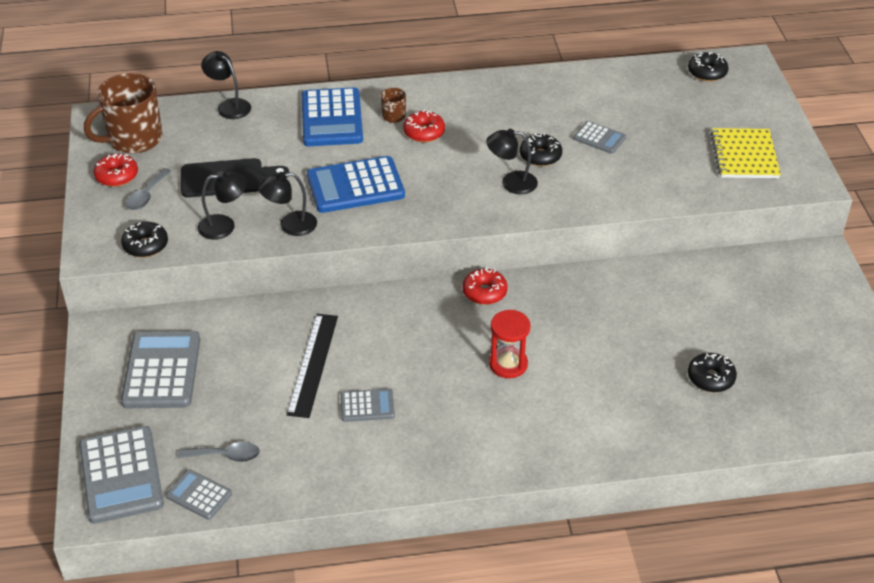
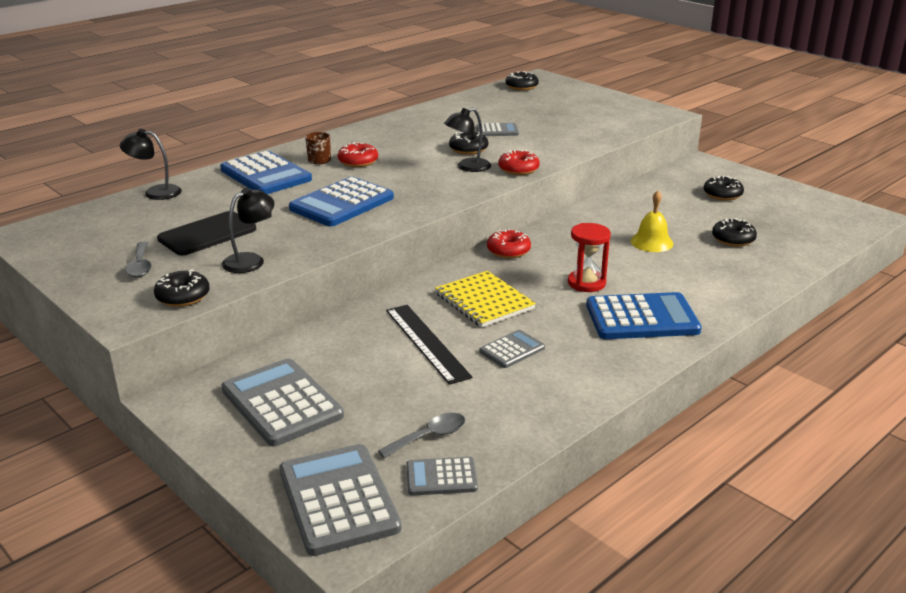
camera: 35 degrees left, 15 degrees down
grey calculator [79,426,164,524] -> grey calculator turned 150 degrees counterclockwise [280,444,402,556]
brown mug [84,73,163,154] -> none
red donut [94,154,138,187] -> red donut moved to [498,149,540,175]
black lamp [258,172,317,236] -> none
yellow notebook [711,128,781,178] -> yellow notebook moved to [435,271,536,327]
none -> blue calculator [586,292,702,339]
none -> yellow bell [630,191,673,252]
none -> black donut [704,176,744,201]

